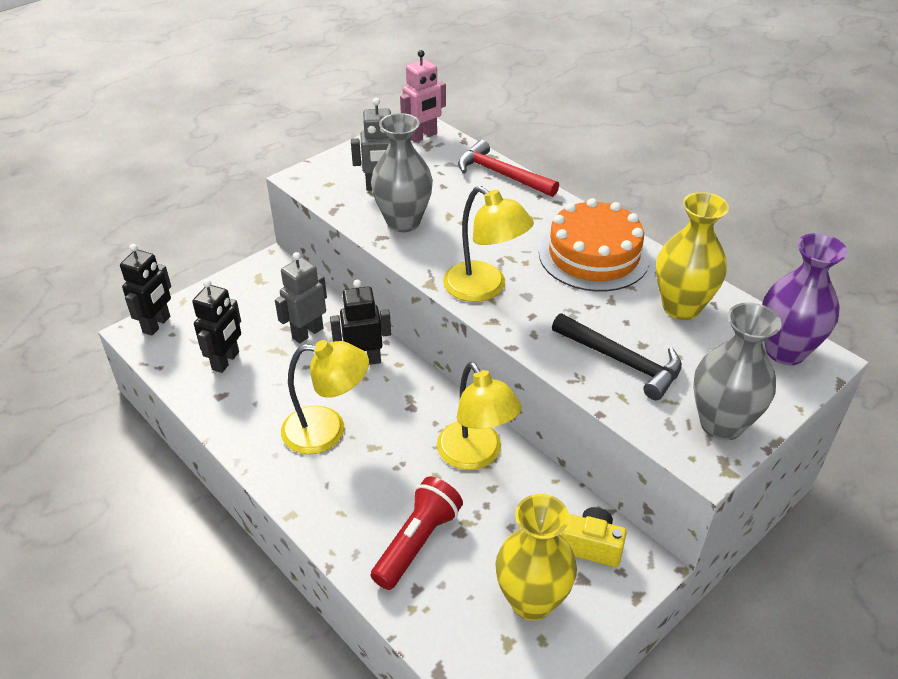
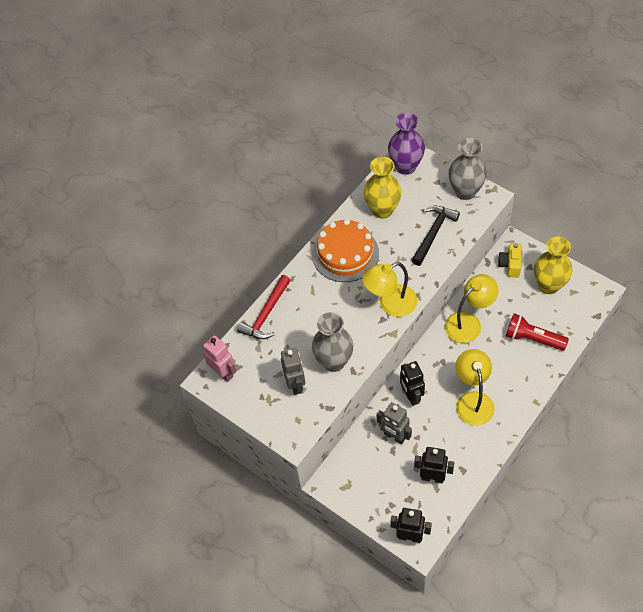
camera: 95 degrees left, 15 degrees up
yellow lamp [443,186,534,302] -> yellow lamp turned 150 degrees counterclockwise [362,262,417,317]

